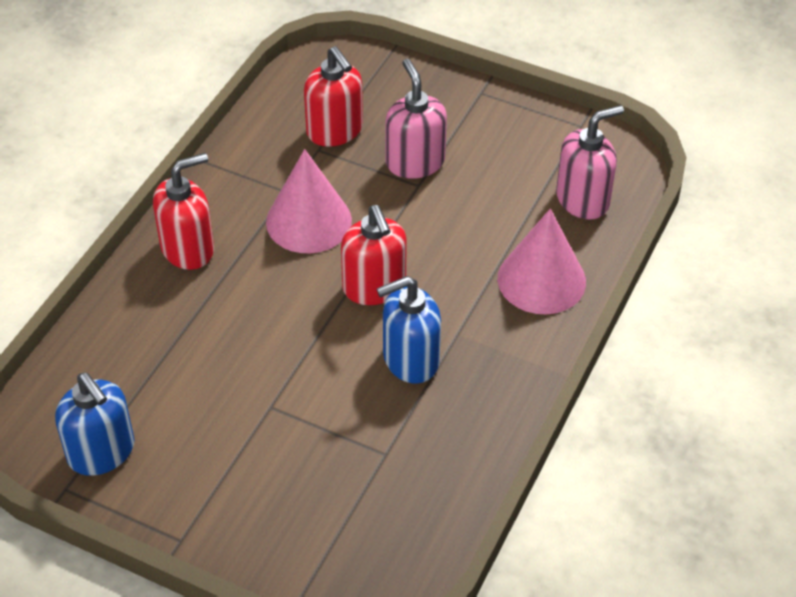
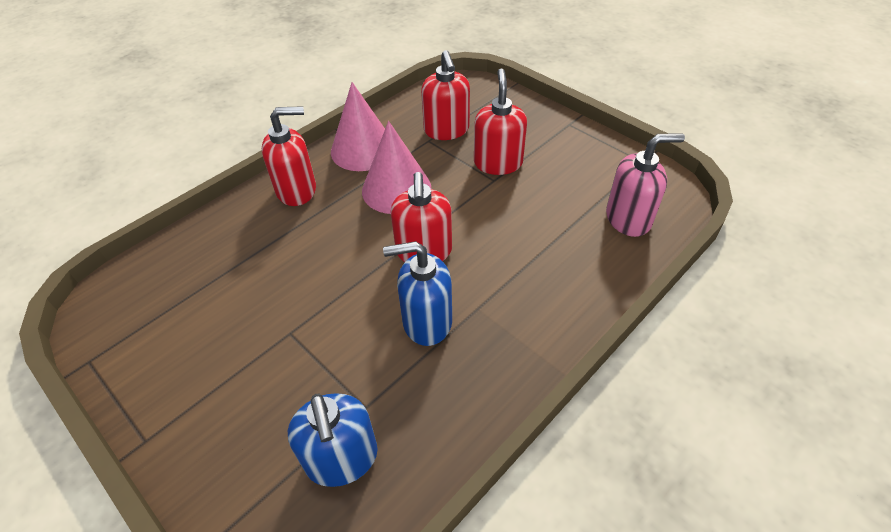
camera: 20 degrees right, 0 degrees up
blue soap dispenser [55,373,135,476] -> blue soap dispenser moved to [288,394,378,487]
pink soap dispenser [385,59,447,179] -> red soap dispenser [474,68,527,175]
pink cone [498,209,586,315] -> pink cone moved to [331,82,385,171]

